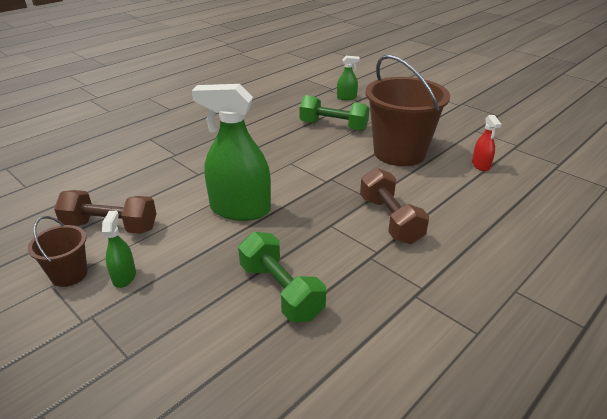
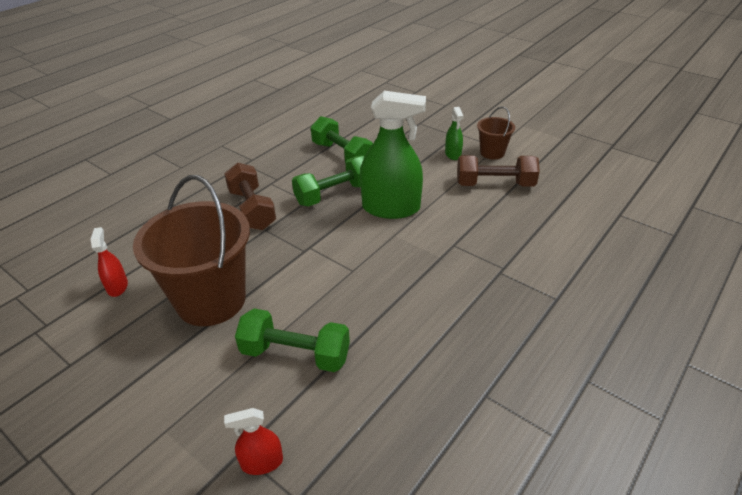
camera: 175 degrees right, 5 degrees up
green spray bottle [337,56,360,100] -> red spray bottle [224,408,283,475]
none -> green dumbbell [292,156,365,206]

